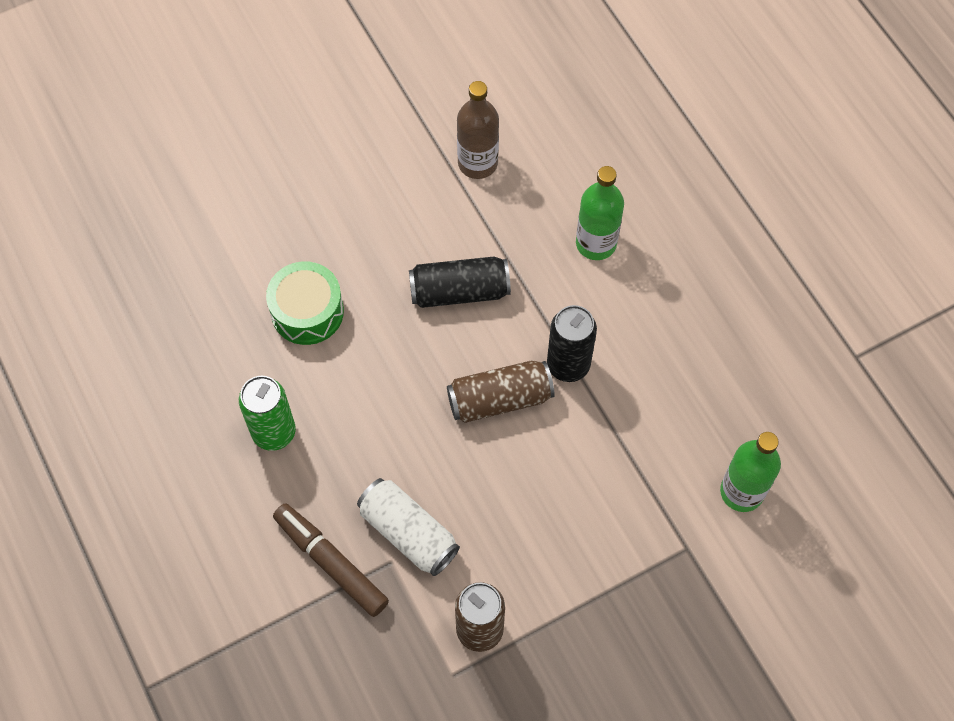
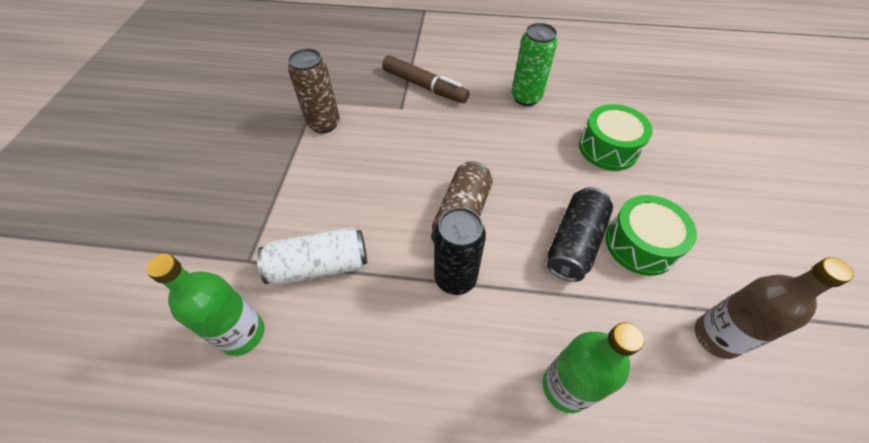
camera: 125 degrees right, 10 degrees down
brown marker [273,503,389,617] -> brown marker turned 45 degrees clockwise [382,55,470,103]
white can [357,478,460,576] -> white can moved to [257,227,367,285]
none -> green drum [606,195,697,276]

